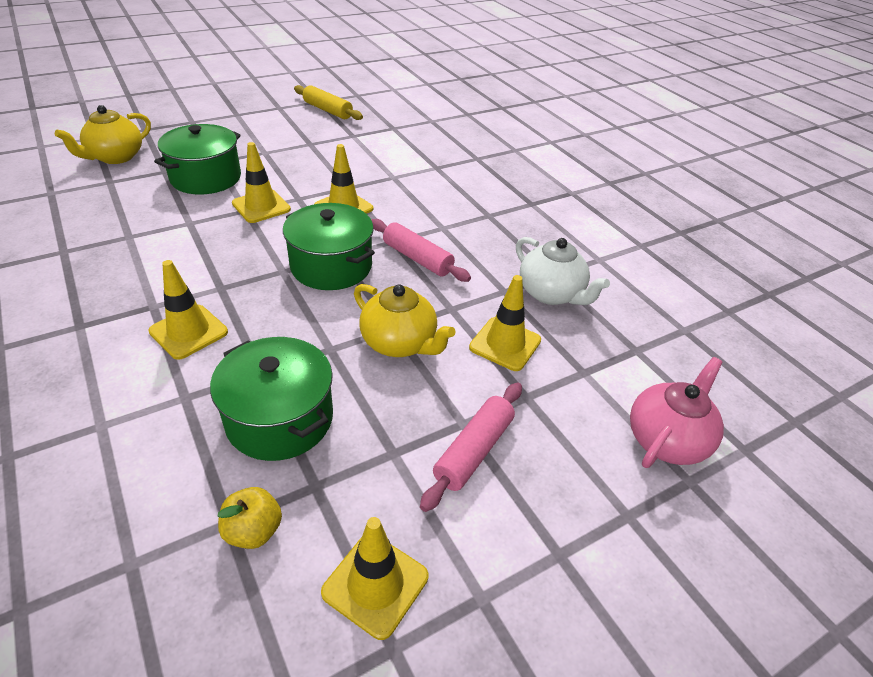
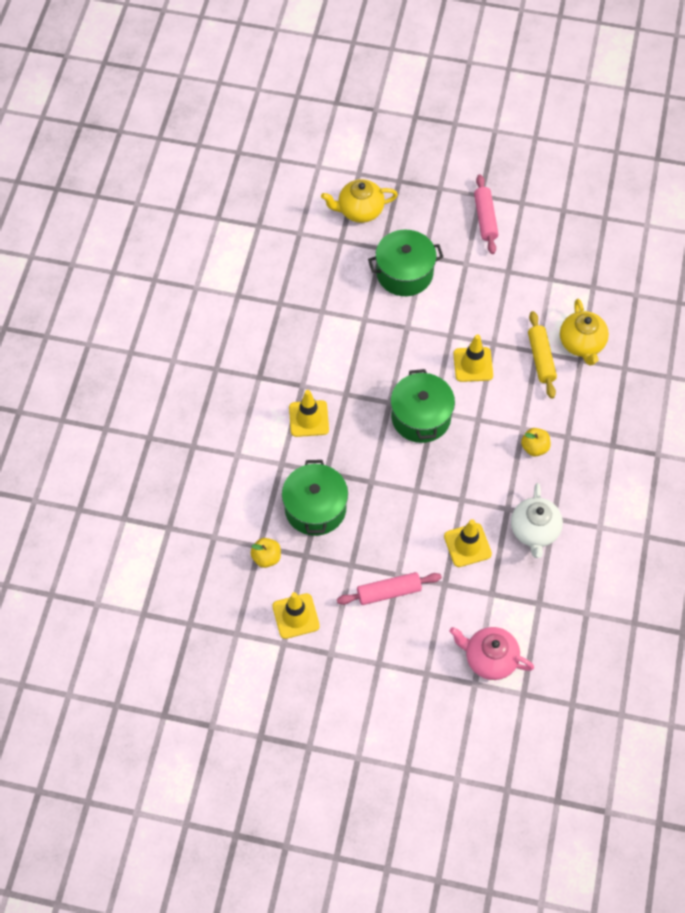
camera: 45 degrees right, 20 degrees up
yellow traffic cone [232,142,291,223] -> none
yellow rolling pin [294,85,363,120] -> yellow rolling pin moved to [528,311,557,399]
yellow teapot [354,284,456,357] -> yellow teapot moved to [560,299,609,365]
pink rolling pin [371,219,471,282] -> pink rolling pin moved to [474,174,498,254]
pink teapot [630,357,724,468] -> pink teapot turned 150 degrees counterclockwise [450,627,534,680]
none -> yellow apple [521,428,551,457]

